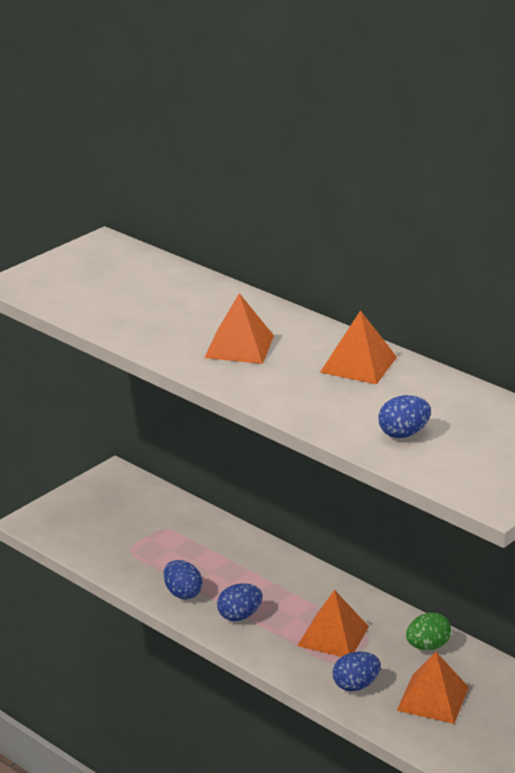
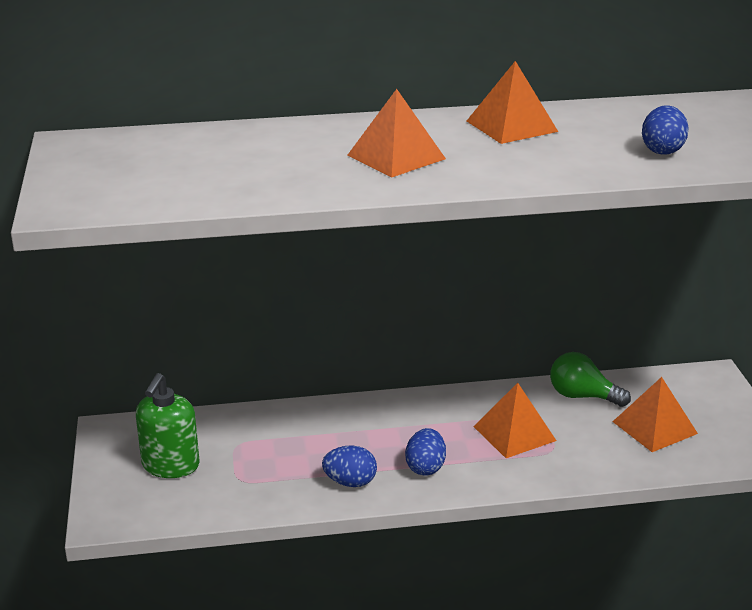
camera: 50 degrees left, 0 degrees up
blue egg [333,652,381,691] -> none
green egg [406,613,451,650] -> green light bulb [550,352,631,407]
none -> green soap dispenser [136,373,199,478]

